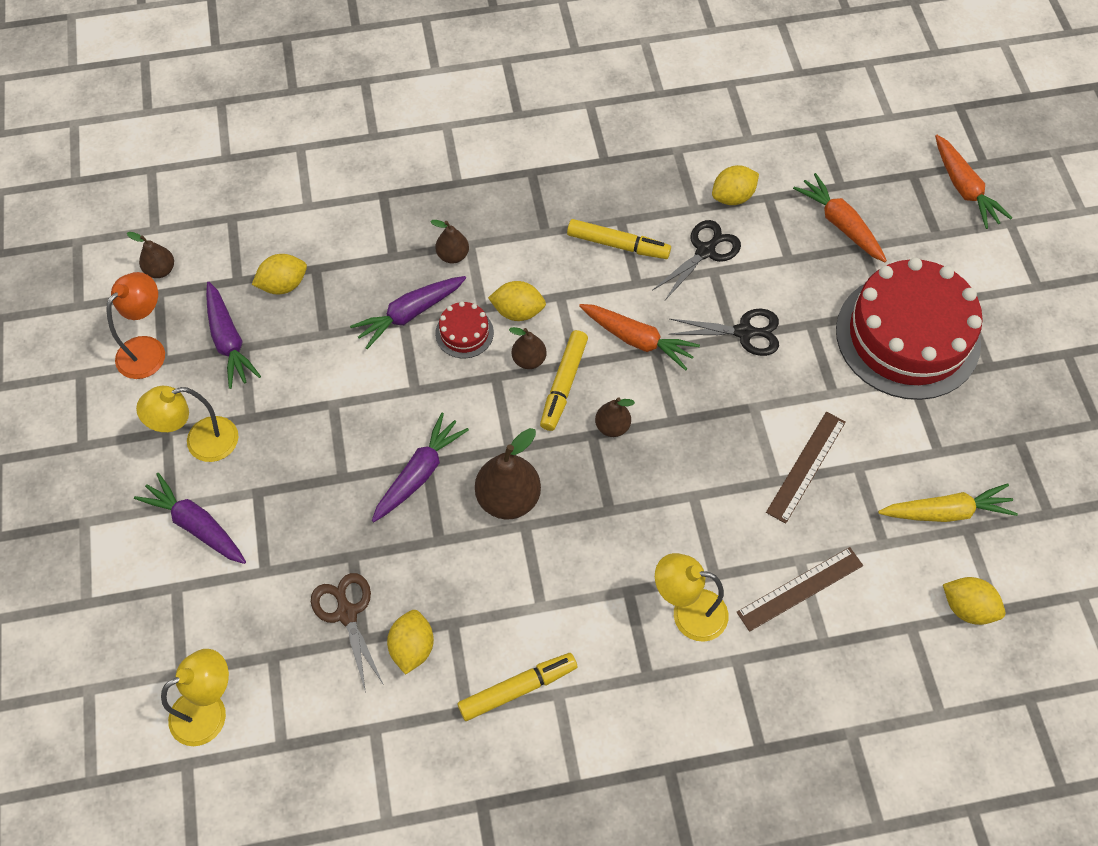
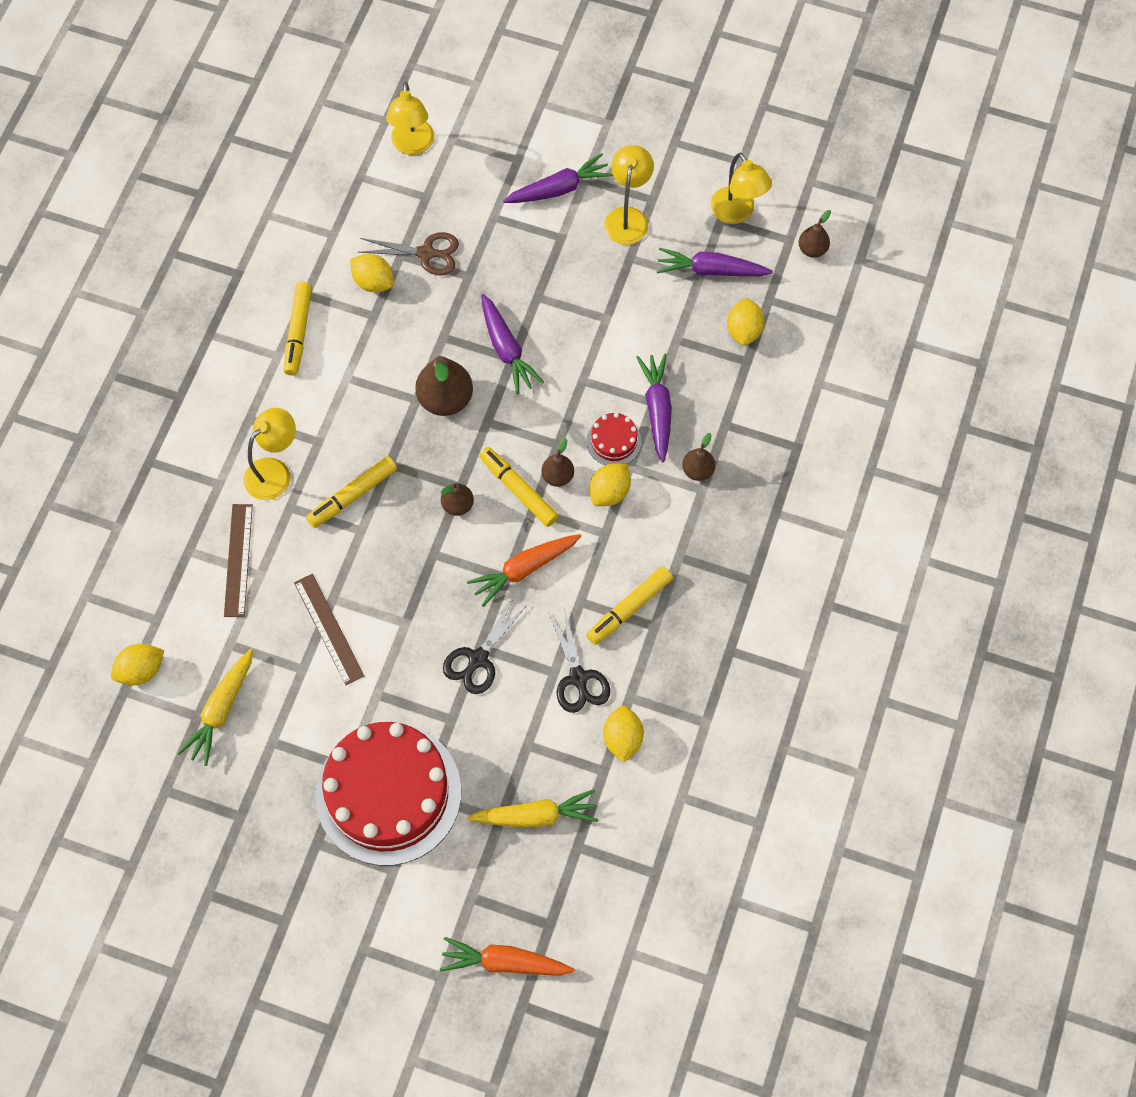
camera: 120 degrees right, 5 degrees up
orange lamp [107,272,165,379] -> yellow lamp [710,153,772,224]
orange carrot [793,173,887,262] -> yellow carrot [467,789,598,828]
none -> yellow marker [306,456,397,528]

